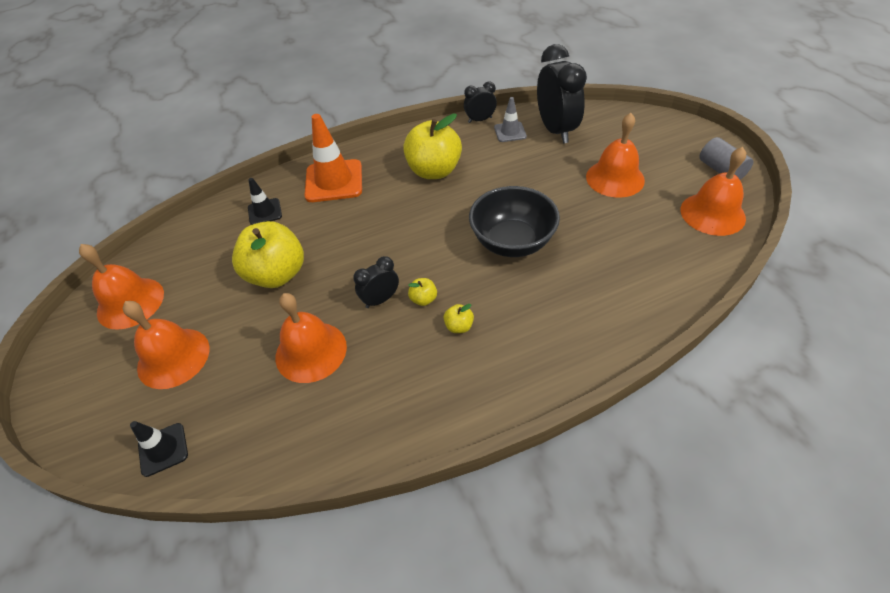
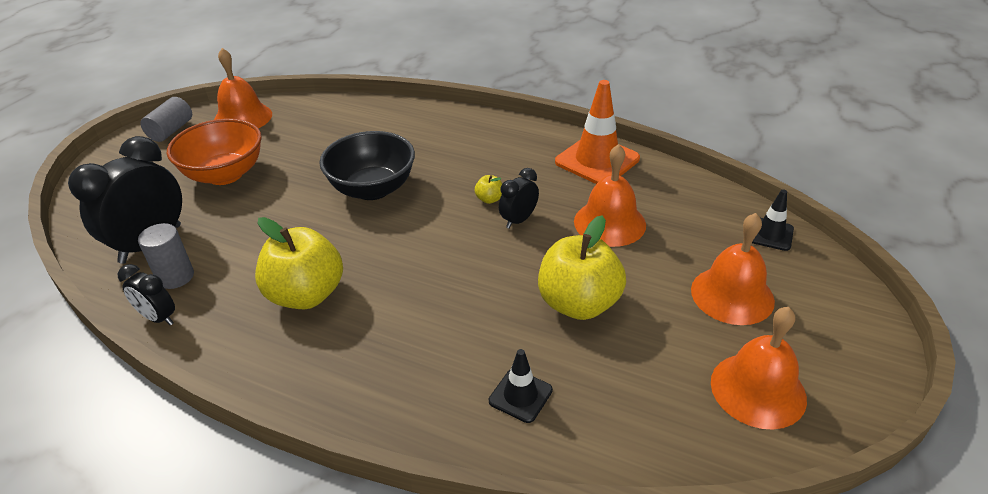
camera: 135 degrees left, 10 degrees down
orange traffic cone [304,114,362,202] -> orange traffic cone moved to [555,80,640,184]
black clock [353,256,399,308] -> black clock turned 120 degrees clockwise [499,168,539,229]
yellow apple [444,304,474,333] -> none
grey traffic cone [494,97,527,142] -> grey cylinder [138,223,194,289]
orange bell [586,113,645,198] -> orange bowl [167,119,262,185]

